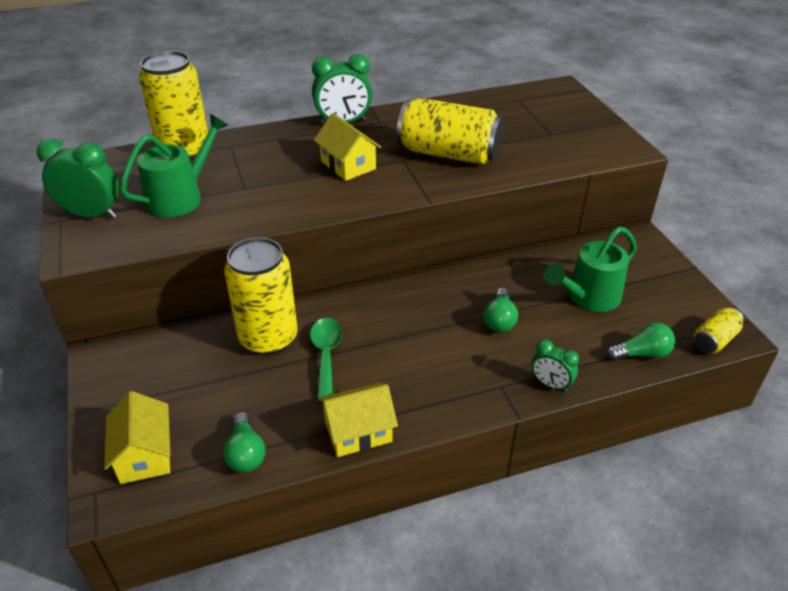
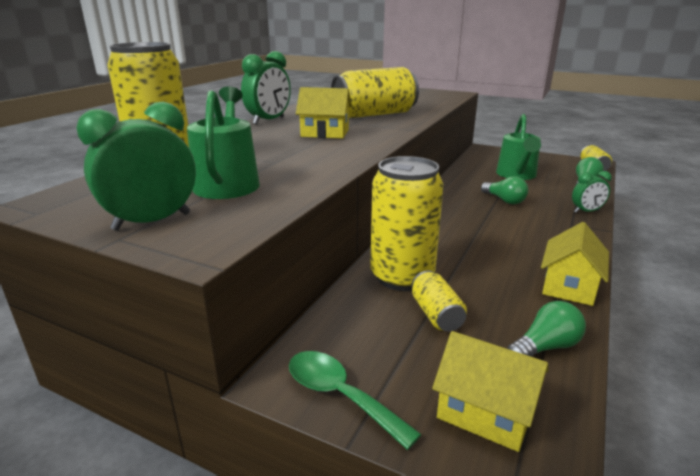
camera: 45 degrees left, 15 degrees down
green light bulb [223,412,265,473] -> green light bulb turned 60 degrees counterclockwise [507,301,586,357]
green spoon [310,318,343,400] -> green spoon moved to [289,351,422,450]
none -> yellow can [411,270,467,332]

